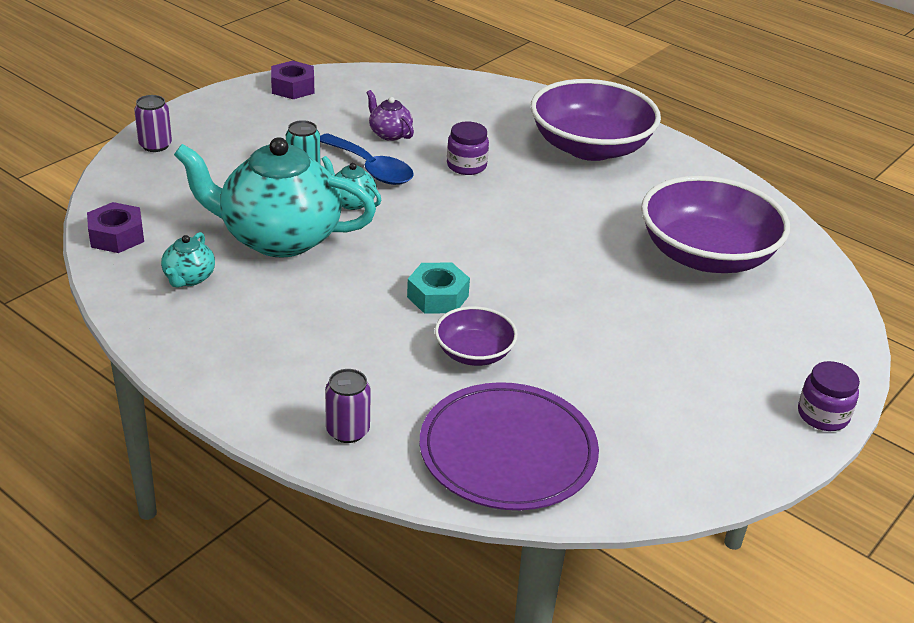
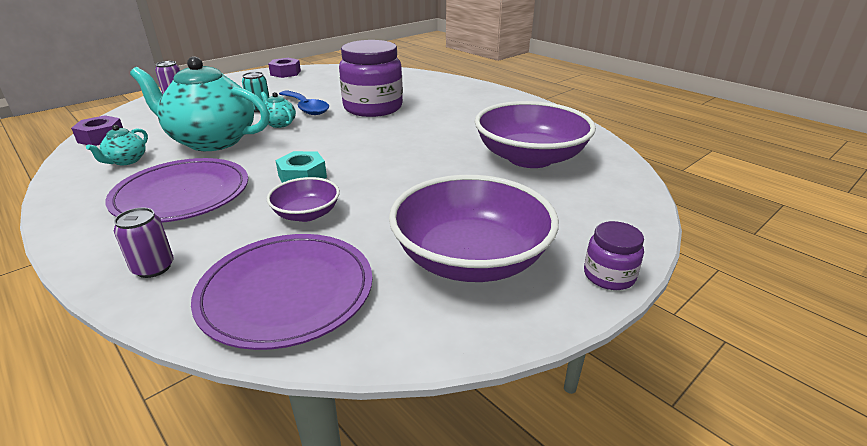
camera: 10 degrees right, 5 degrees down
purple teapot [366,90,414,141] -> none
purple jar [447,122,489,175] -> purple jar [339,40,403,117], size x2.10
purple bowl [530,79,661,161] -> purple bowl moved to [389,175,559,282]
none -> purple plate [105,158,248,223]

